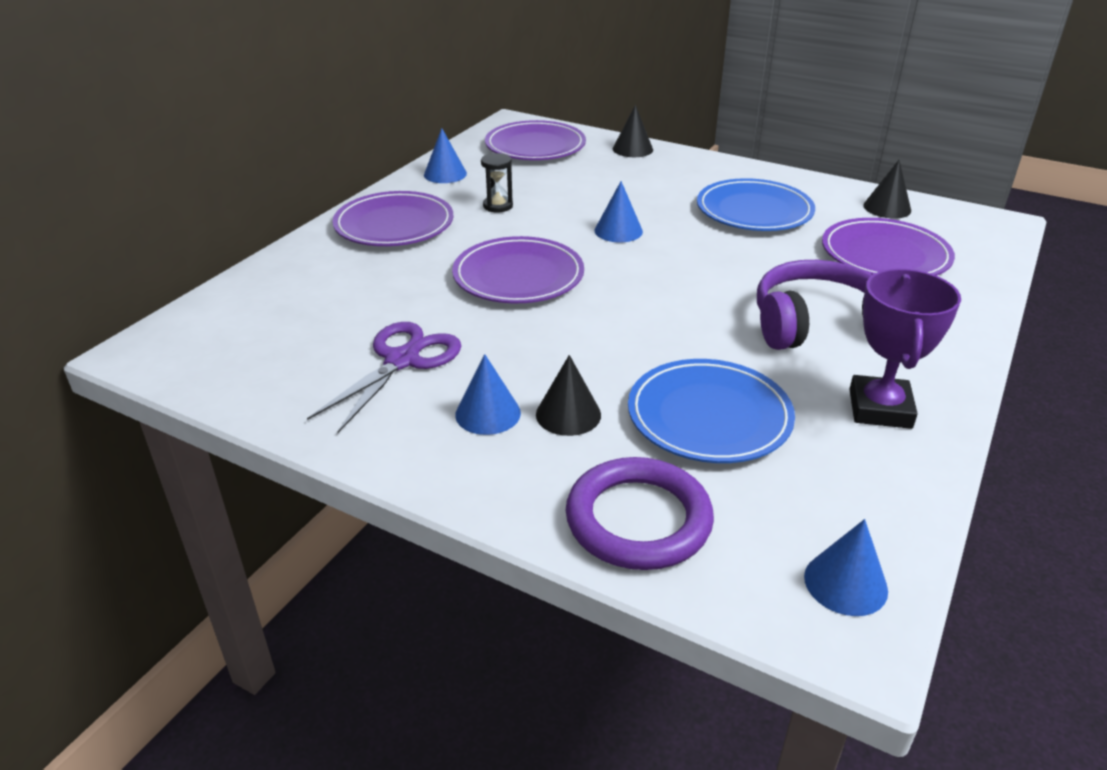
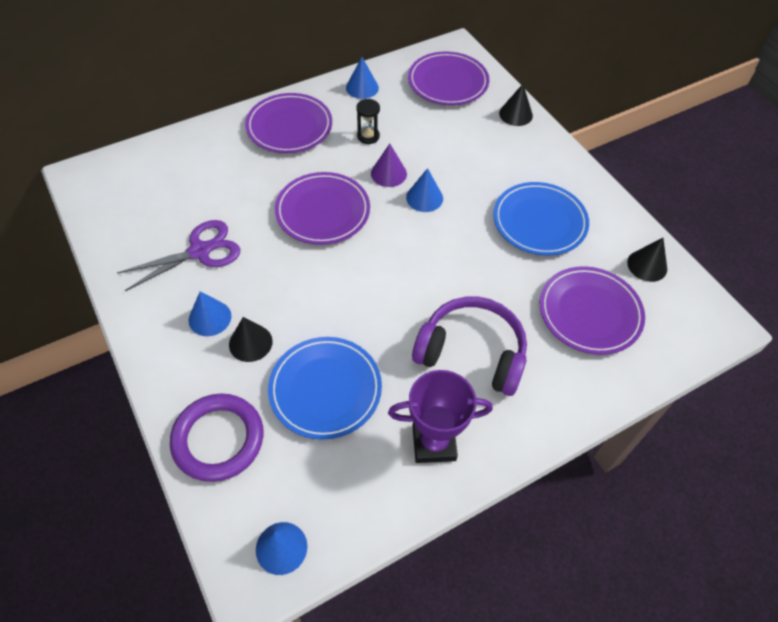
camera: 30 degrees right, 20 degrees up
purple trophy [849,269,961,429] -> purple trophy turned 45 degrees clockwise [388,370,493,463]
none -> purple cone [371,144,407,187]

